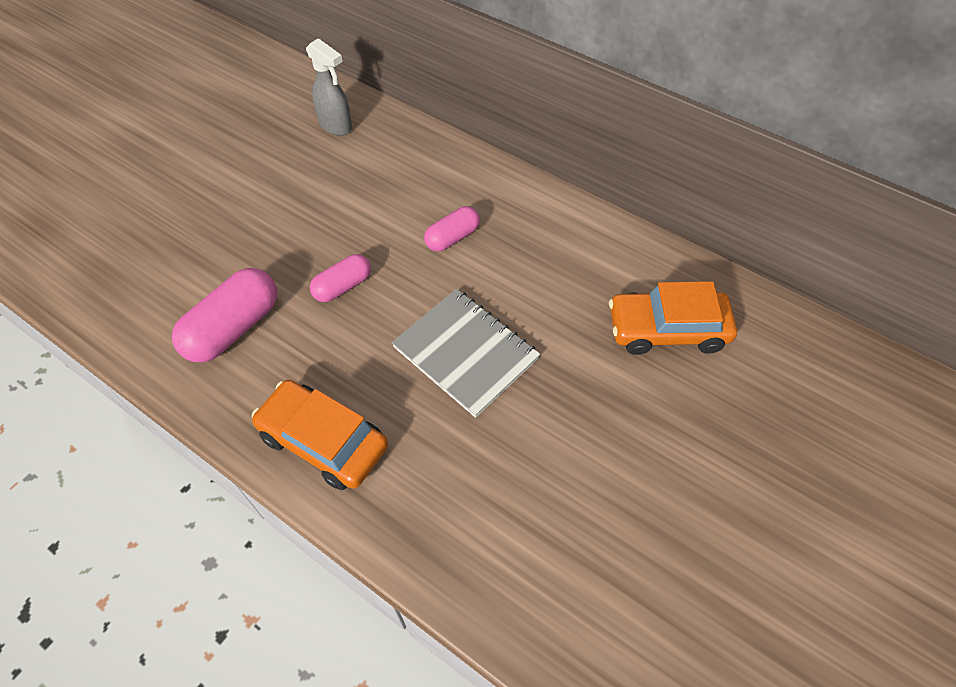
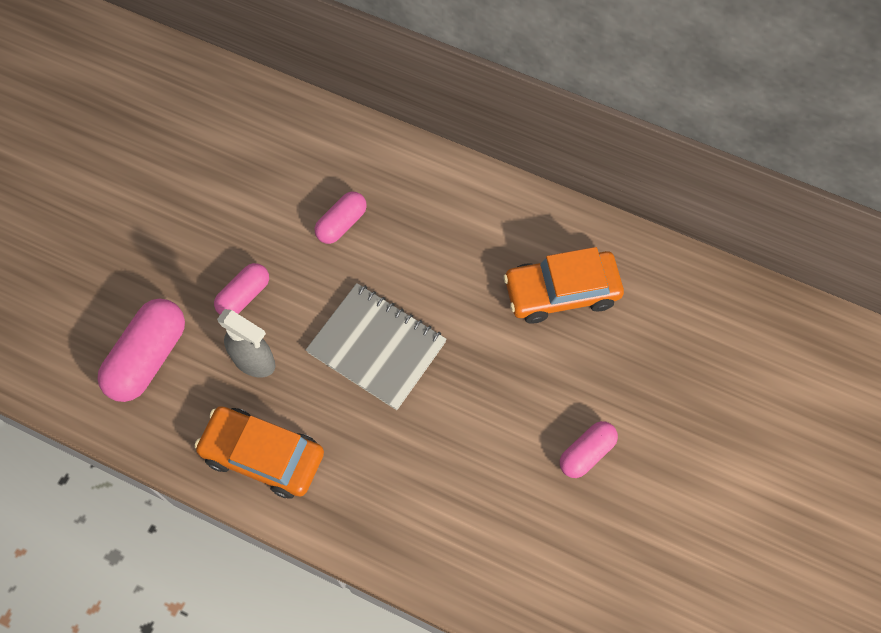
camera: 10 degrees left, 10 degrees up
grey spray bottle [306,38,352,136] -> grey spray bottle moved to [217,309,276,377]
none -> pink capsule [560,421,618,478]

